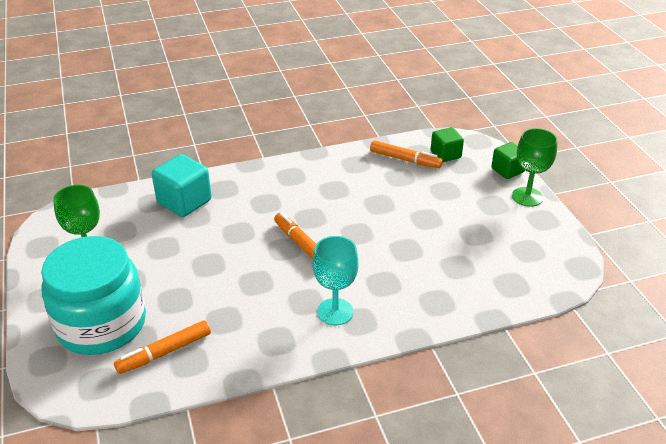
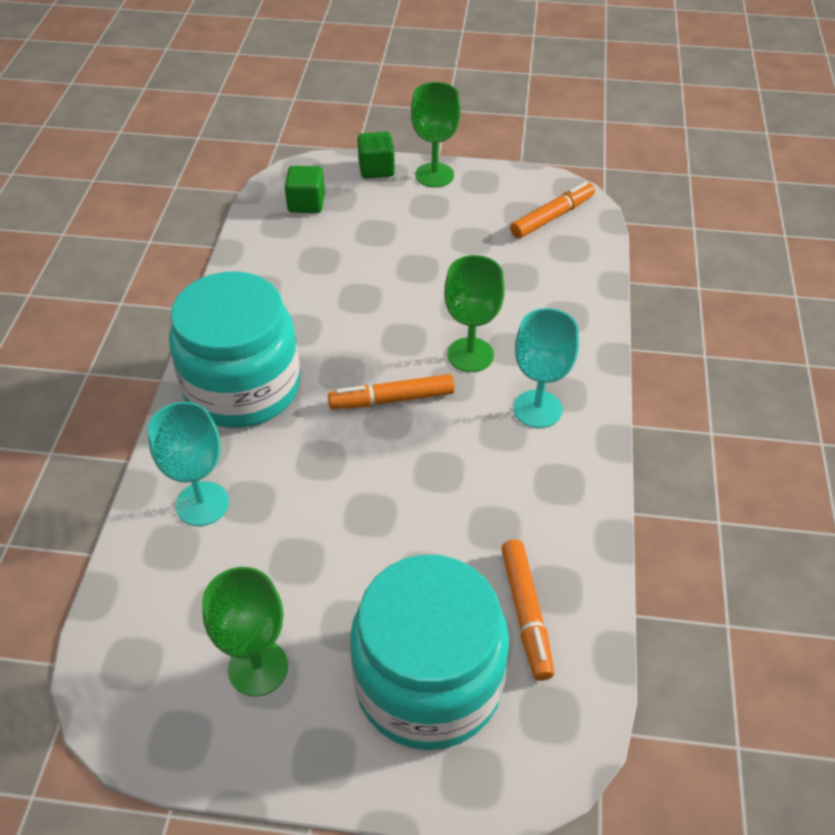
camera: 65 degrees left, 10 degrees up
turquoise cube [152,154,212,217] -> turquoise goblet [148,402,229,526]
orange marker [370,140,443,168] -> orange marker moved to [510,182,595,238]
none -> turquoise jar [169,271,300,428]
none -> green goblet [444,255,505,372]

